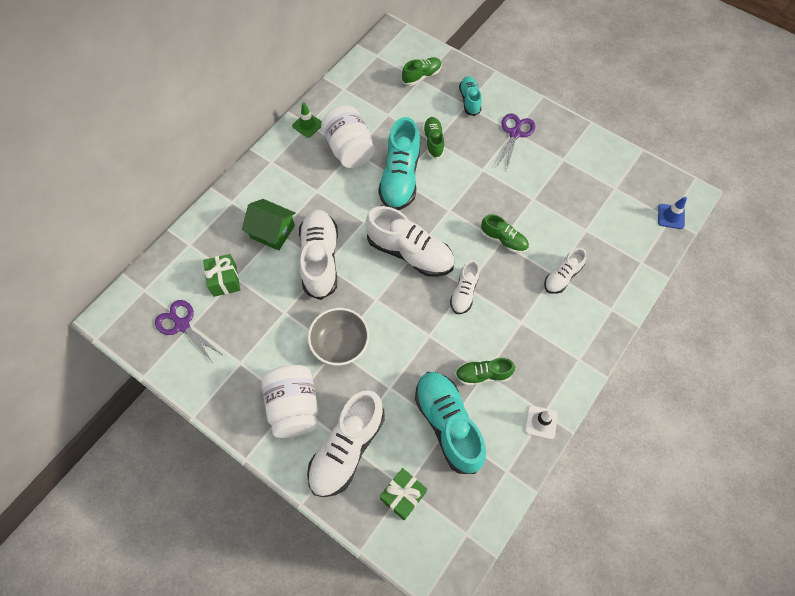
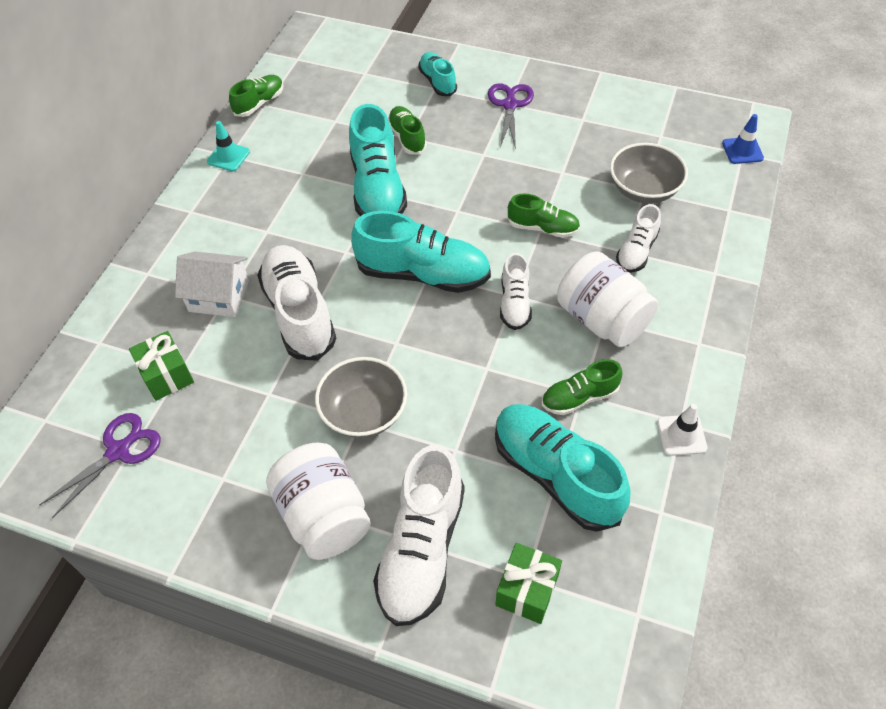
camera: 15 degrees left, 10 degrees down
purple scissors [155,300,223,363] -> purple scissors turned 105 degrees clockwise [39,413,161,518]
green house [242,199,296,251] -> white house [175,251,249,317]
green traffic cone [292,102,322,138] -> turquoise traffic cone [207,121,250,171]
white jar [321,105,375,168] -> white jar moved to [557,251,658,347]
white shoe [365,206,455,277] -> turquoise shoe [351,211,491,293]
green shoe [402,57,442,86] -> green shoe moved to [229,75,283,117]
none -> grey bowl [610,143,688,204]

